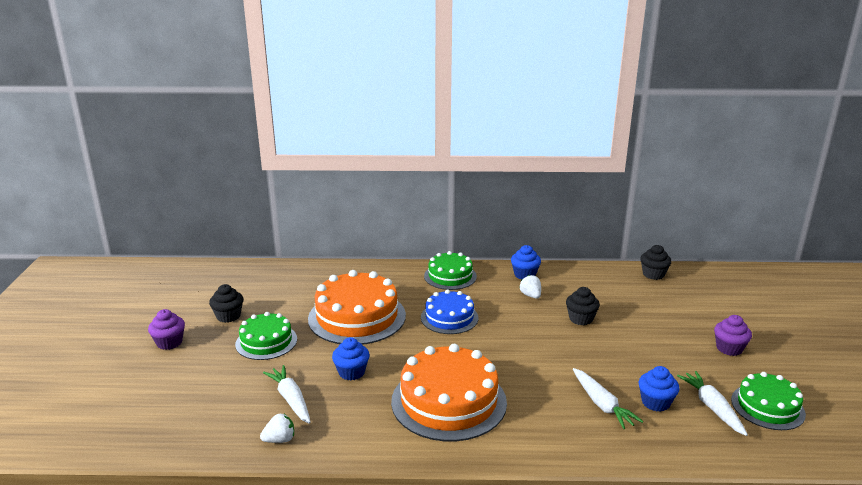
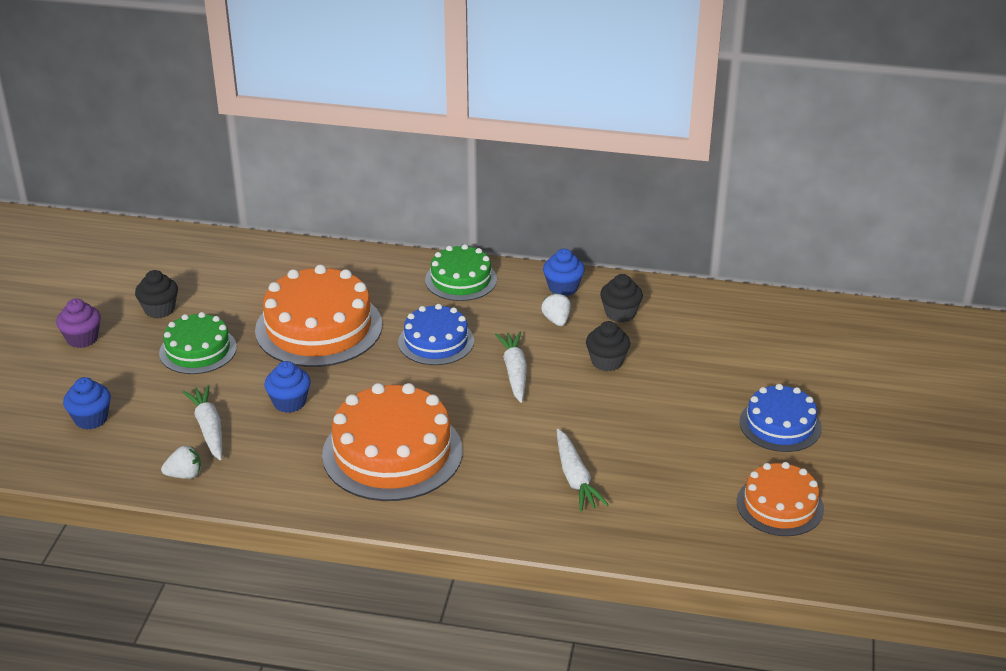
camera: 10 degrees right, 10 degrees up
blue cupcake [639,366,679,412] -> blue cupcake moved to [63,377,111,430]
black cupcake [640,245,672,280] -> black cupcake moved to [600,274,643,322]
white carrot [677,371,748,436] -> white carrot moved to [495,332,527,403]
purple cupcake [714,315,752,356] -> blue cake [739,384,822,452]
green cake [731,372,806,430] -> orange cake [737,462,824,536]

